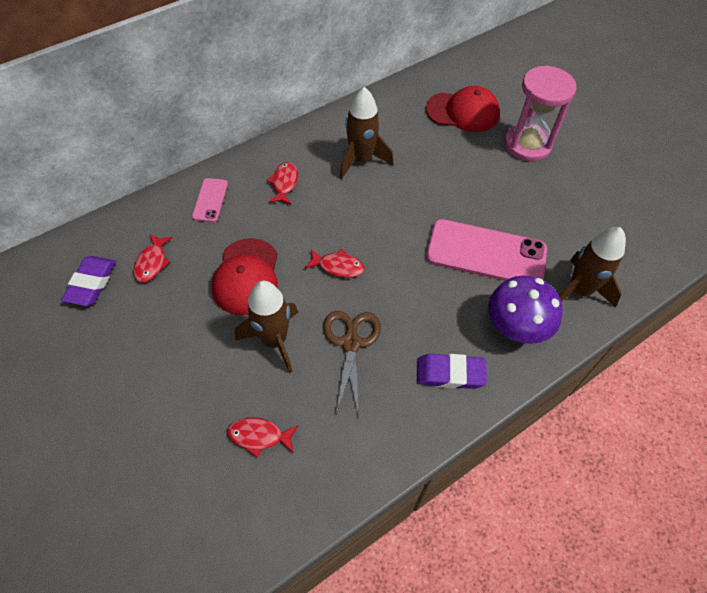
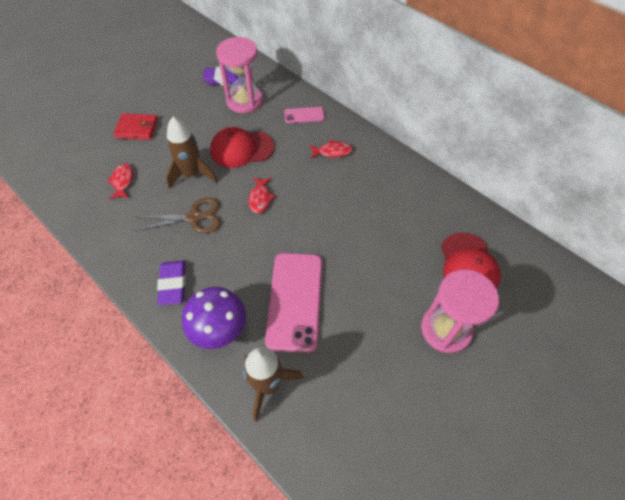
camera: 80 degrees right, 0 degrees up
red fish [134,234,173,282] -> pink hourglass [216,37,263,113]
brown rocket [339,87,394,179] -> none
none -> red wallet [114,113,158,140]

